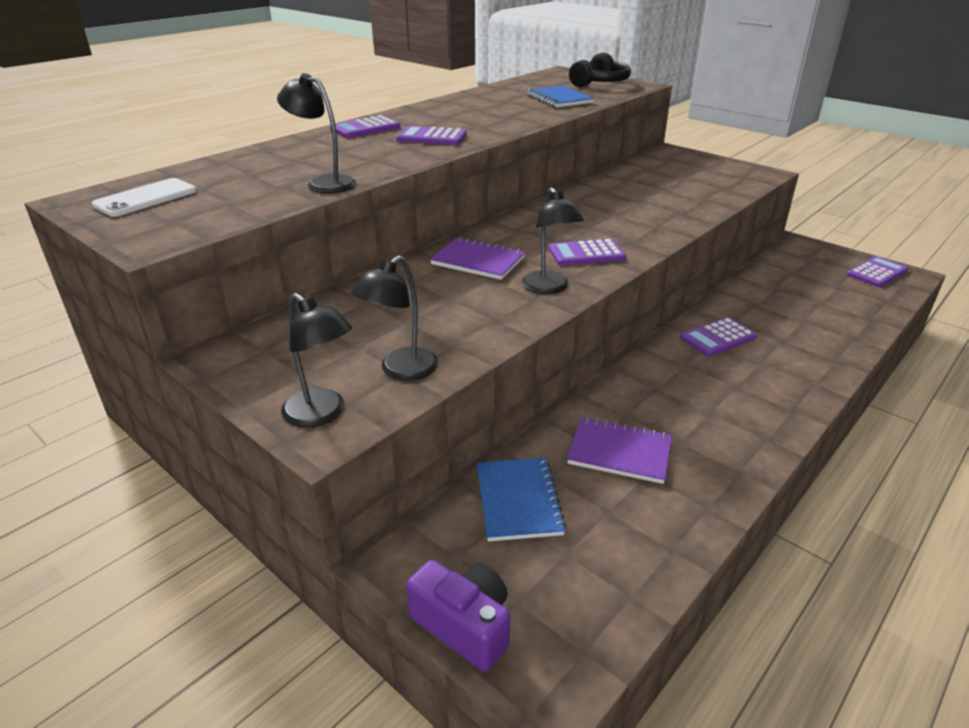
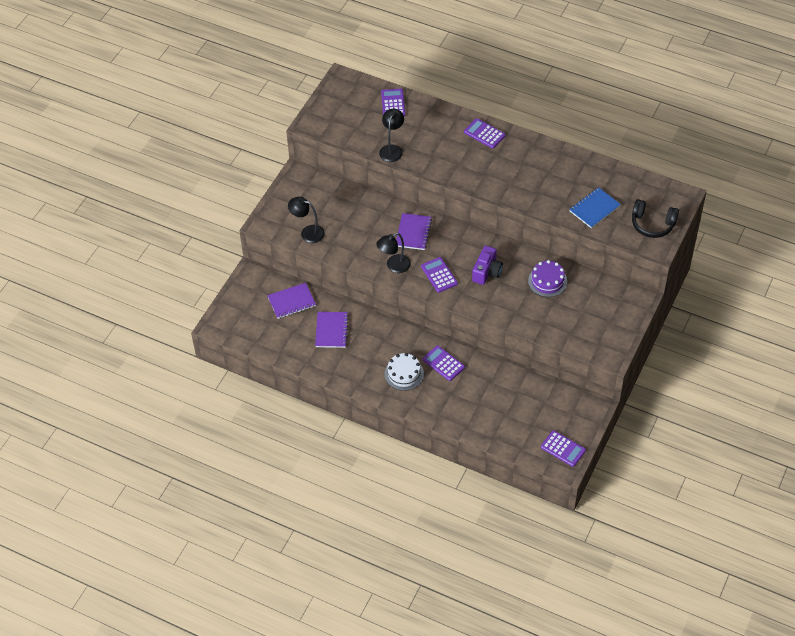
camera: 75 degrees right, 20 degrees up
white phone [92,178,197,217] -> none
black lamp [281,293,352,427] -> none
purple calculator [396,126,467,145] -> purple calculator moved to [381,89,405,116]
purple camera [406,560,510,672] -> purple camera moved to [472,245,503,285]
blue notebook [476,458,566,541] -> purple notebook [267,283,316,319]
none -> white cake [385,353,424,391]
none -> purple cake [528,260,567,297]

